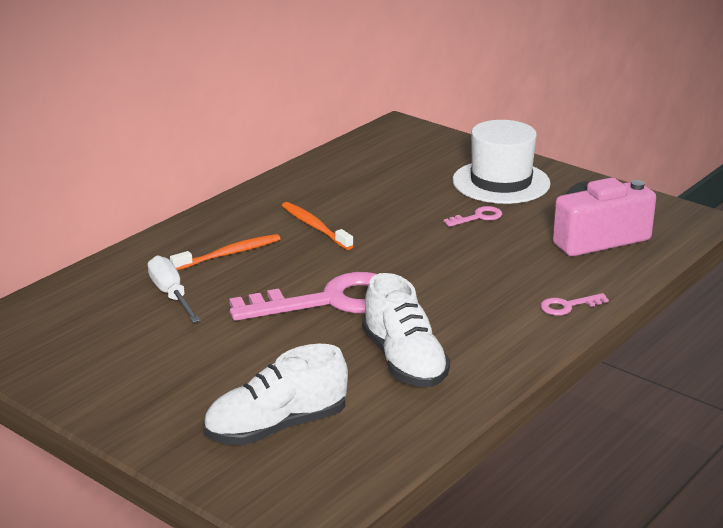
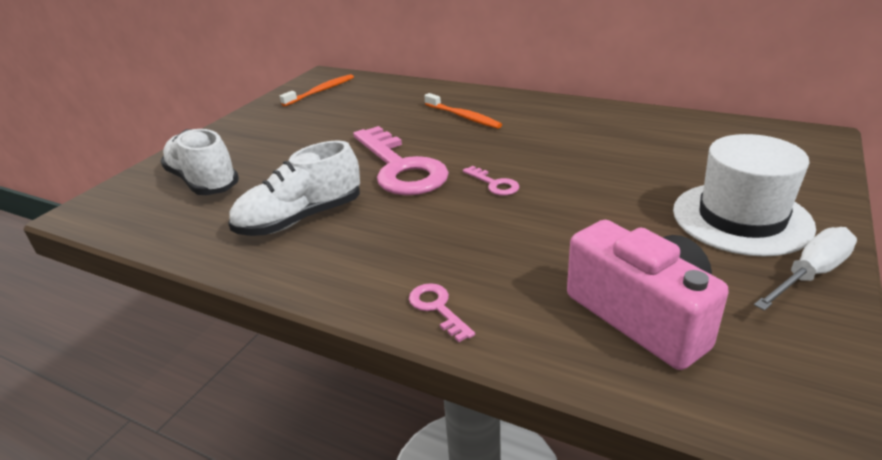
camera: 80 degrees right, 5 degrees up
white screwdriver [147,255,201,323] -> white screwdriver moved to [754,227,857,311]
orange toothbrush [282,202,353,250] -> orange toothbrush moved to [280,74,354,107]
pink key [443,206,502,227] -> pink key moved to [463,166,519,195]

